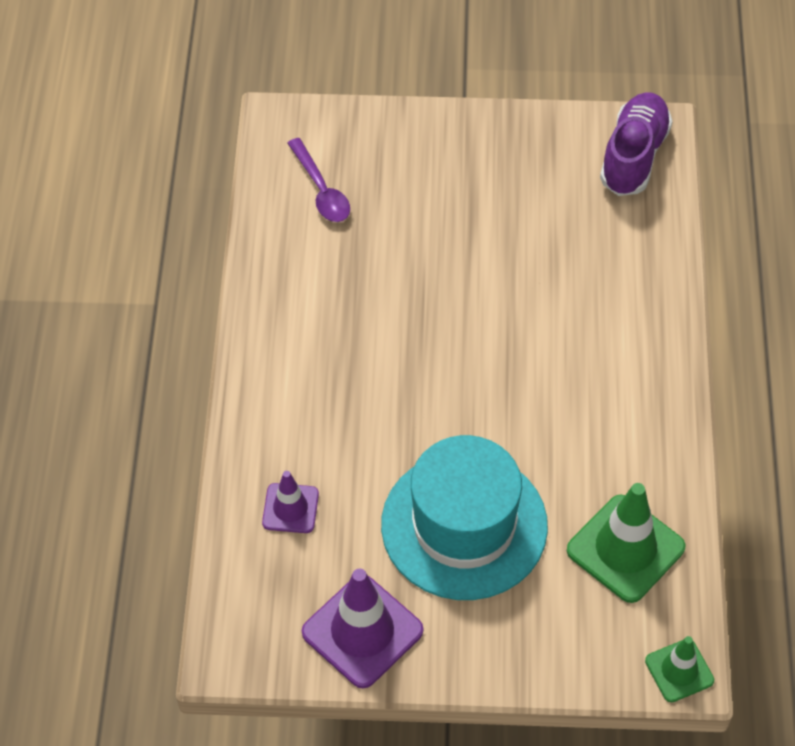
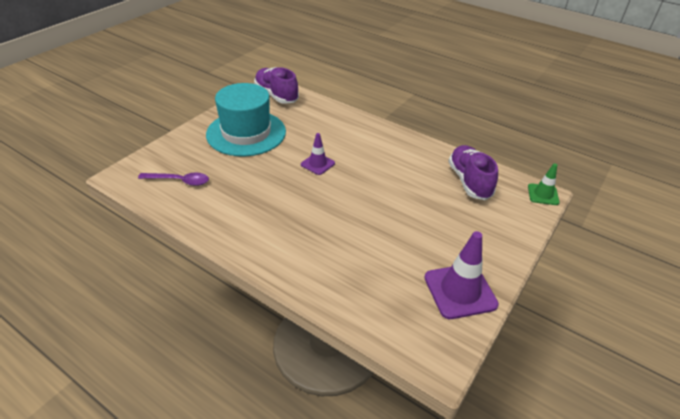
camera: 60 degrees left, 15 degrees down
purple traffic cone [262,471,319,533] -> purple traffic cone moved to [301,133,335,175]
turquoise hat [381,435,548,600] -> turquoise hat moved to [206,83,286,156]
green traffic cone [567,483,686,603] -> purple shoe [448,145,498,200]

